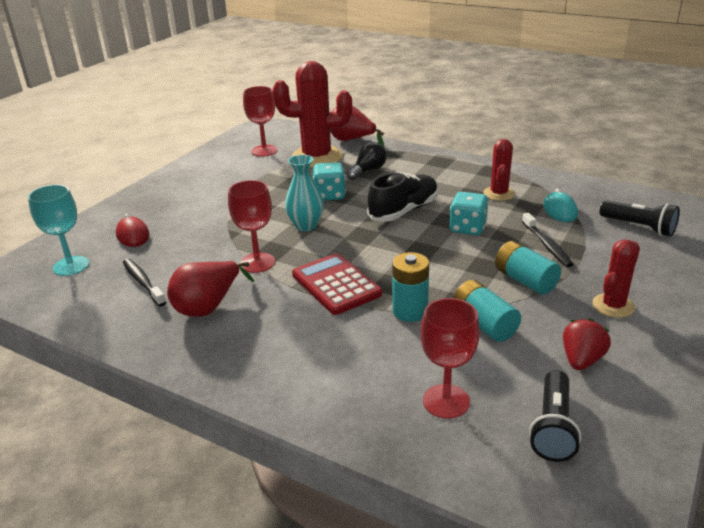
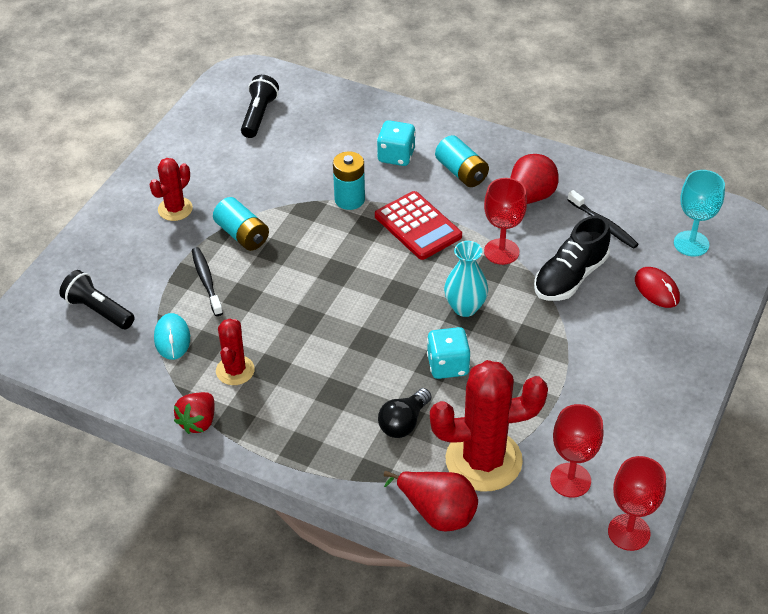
camera: 175 degrees right, 15 degrees up
black shoe [367,172,438,222] -> black shoe moved to [534,216,610,301]
red goblet [421,298,480,419] -> red goblet moved to [608,456,666,551]
turquoise dice [450,192,489,235] -> turquoise dice moved to [377,120,416,166]
turquoise battery [453,280,521,342] -> turquoise battery moved to [435,135,489,187]
red strawberry [563,318,611,370] -> red strawberry moved to [174,392,215,434]

